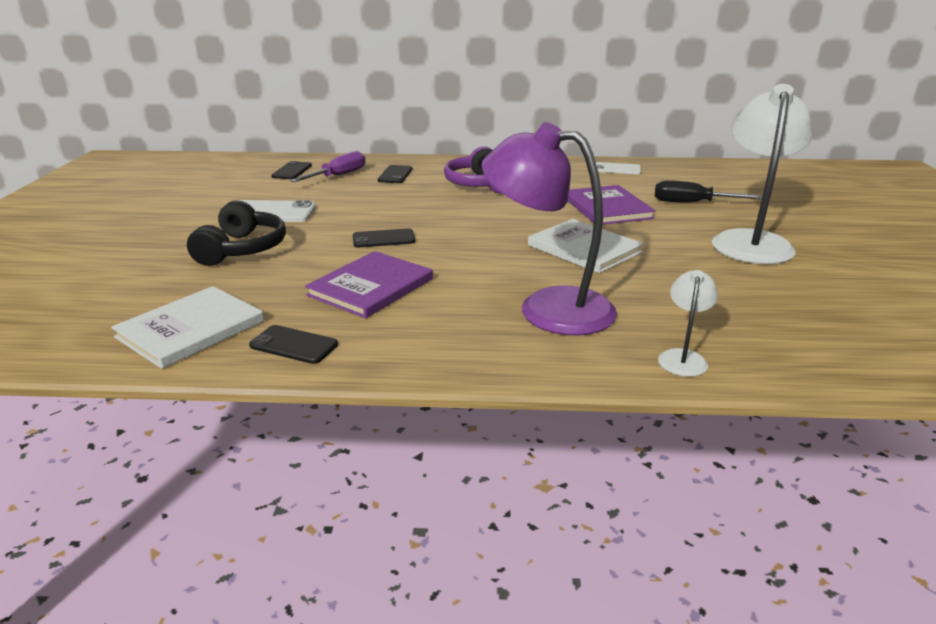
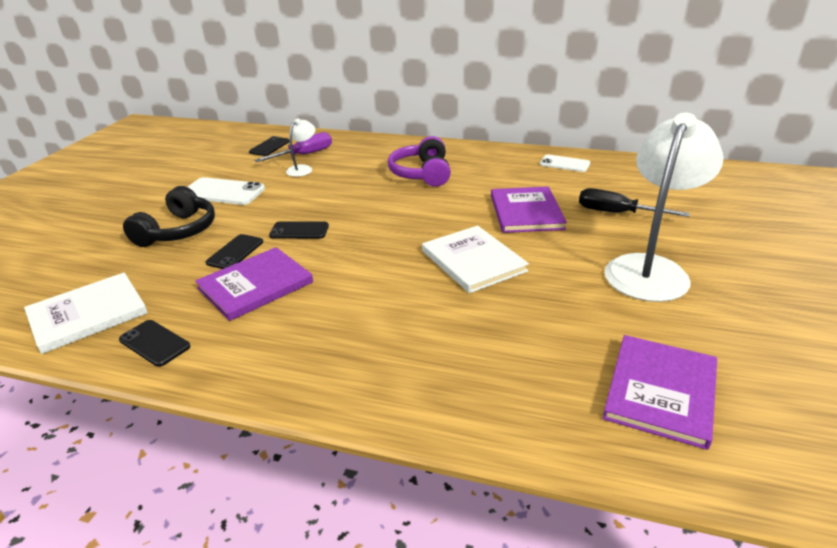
camera: 15 degrees right, 5 degrees up
black phone [378,165,412,183] -> black phone moved to [206,234,263,269]
purple lamp [482,122,617,335] -> none
white lamp [658,270,718,377] -> white lamp moved to [286,118,315,177]
none -> purple book [603,335,717,450]

